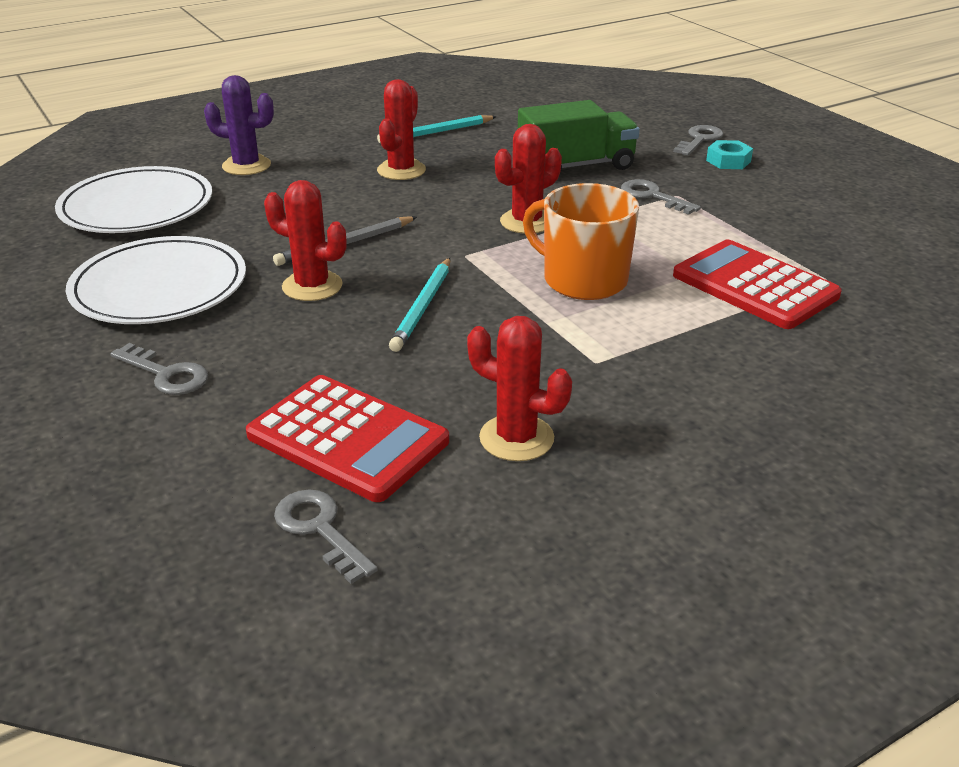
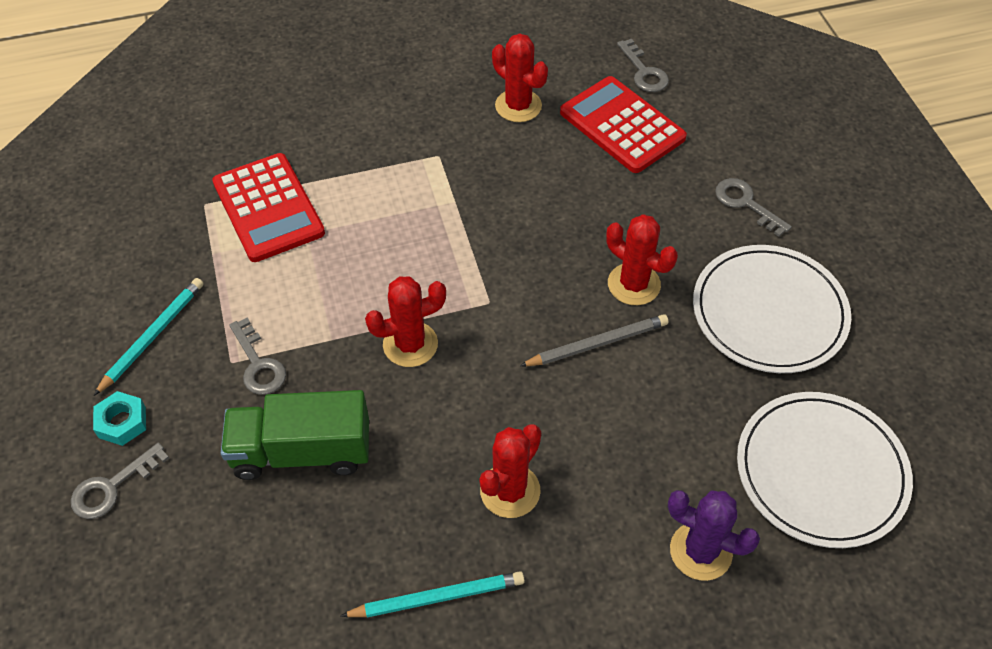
camera: 165 degrees left, 20 degrees up
turquoise pencil [389,258,450,352] -> turquoise pencil moved to [94,278,204,396]
orange mug [523,183,639,300] -> none

